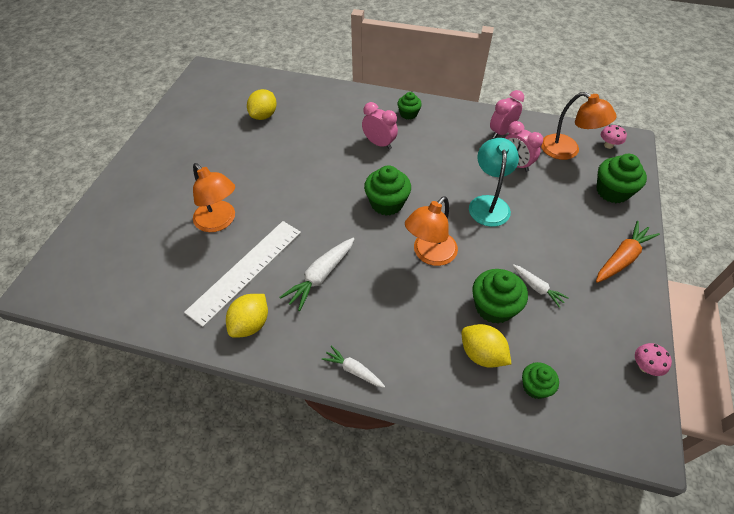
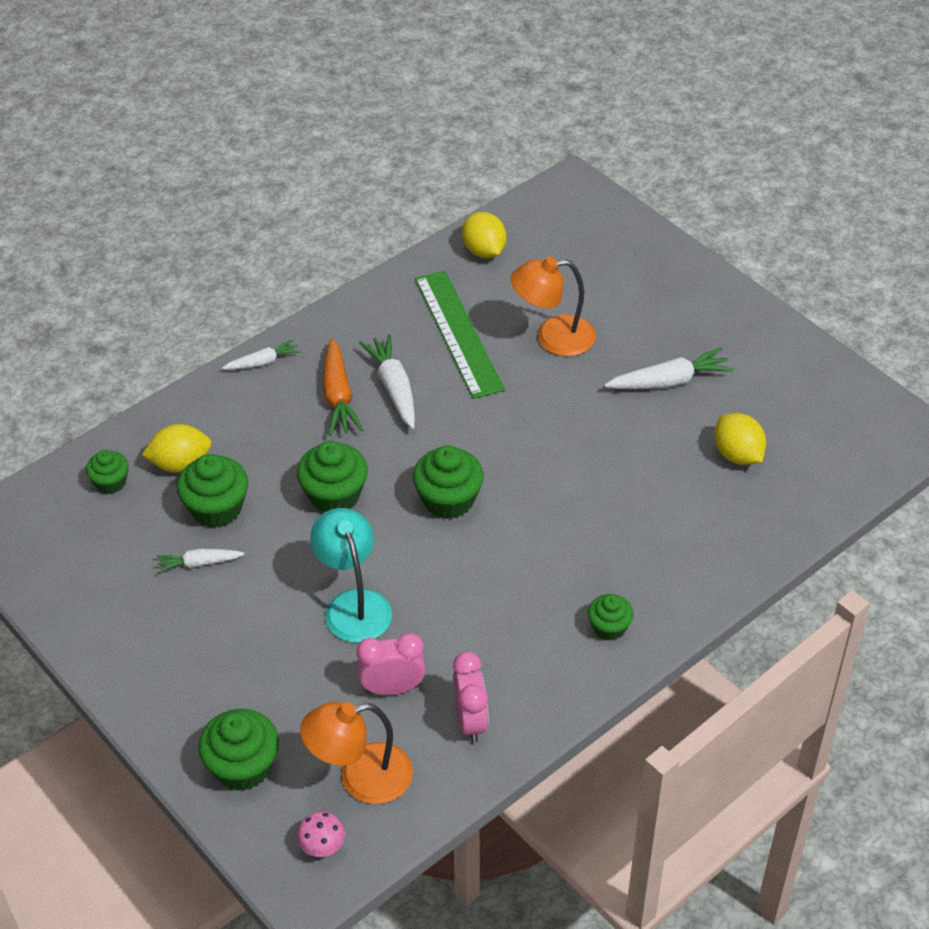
camera: 125 degrees right, 5 degrees down
white ruler [184,221,301,327] -> green ruler [415,271,505,399]
yellow lemon [226,294,268,338] -> yellow lemon moved to [462,212,506,258]
pink clock [362,102,398,150] -> none
orange lamp [405,196,458,266] -> green cupcake [297,441,368,513]
turquoise lamp [469,138,519,227] -> turquoise lamp turned 150 degrees counterclockwise [310,508,392,643]
orange carrot [596,221,660,283] -> orange carrot moved to [323,338,363,435]
pink mushroom [635,343,672,376] -> none
none -> white carrot [604,348,734,389]

